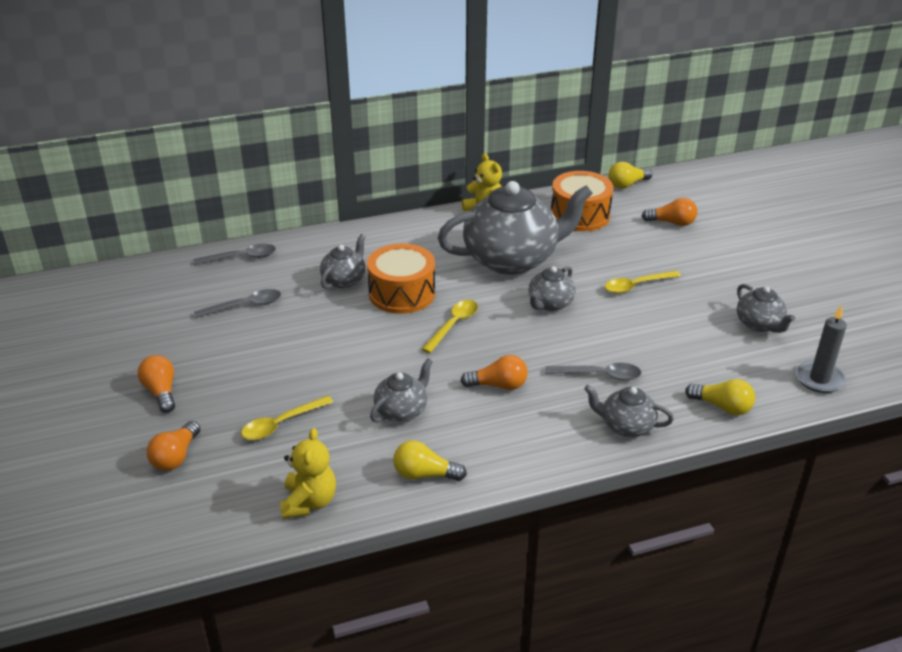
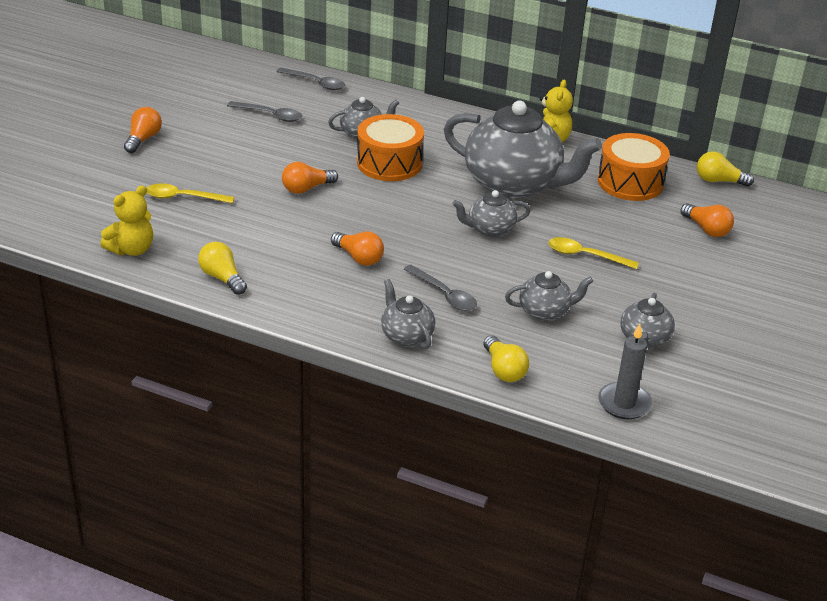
camera: 40 degrees right, 0 degrees up
orange light bulb [147,421,200,471] -> orange light bulb moved to [282,162,338,194]
grey teapot [370,359,433,423] -> grey teapot moved to [505,271,593,321]
yellow spoon [422,300,478,353] -> none

